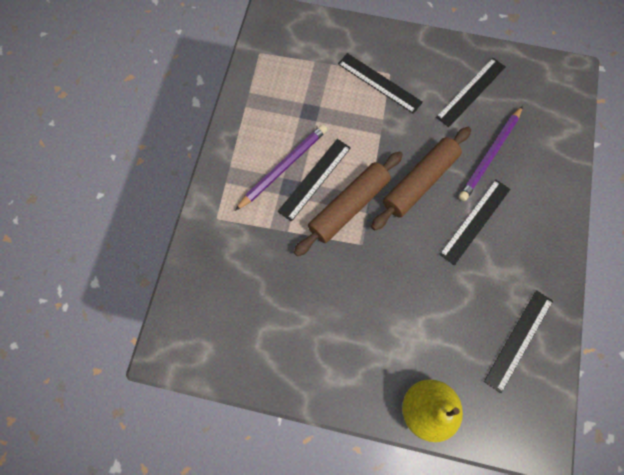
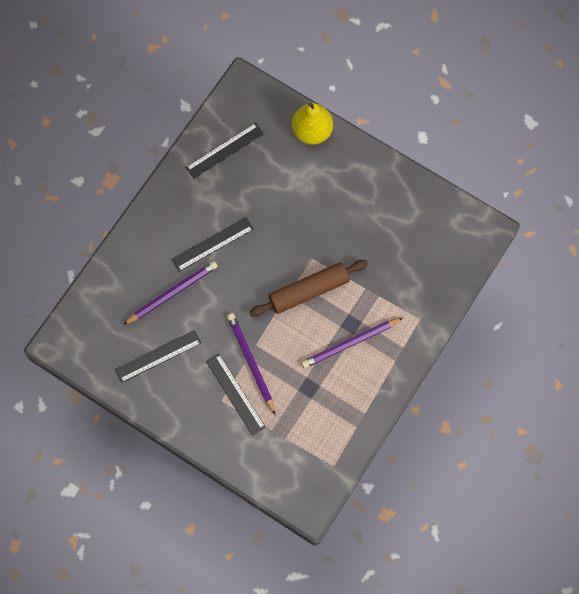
camera: 160 degrees left, 0 degrees up
black ruler [277,139,351,222] -> none
brown rolling pin [371,127,471,230] -> none
none -> purple pencil [227,313,275,415]

